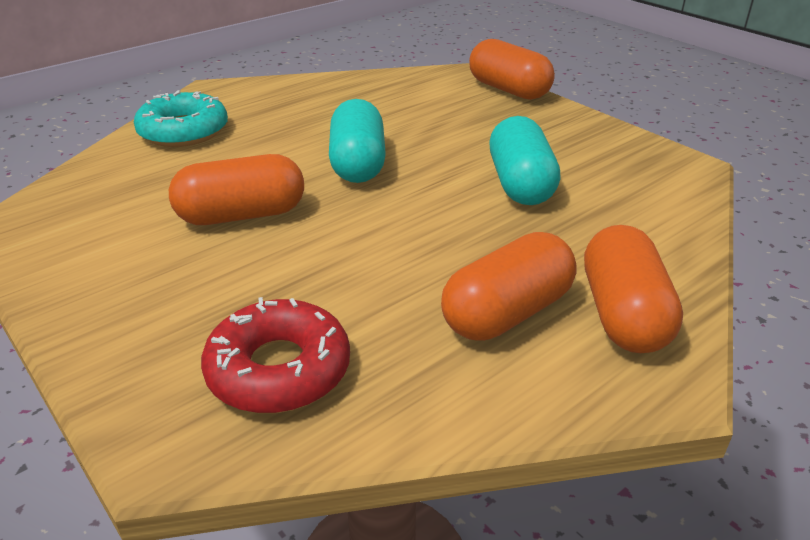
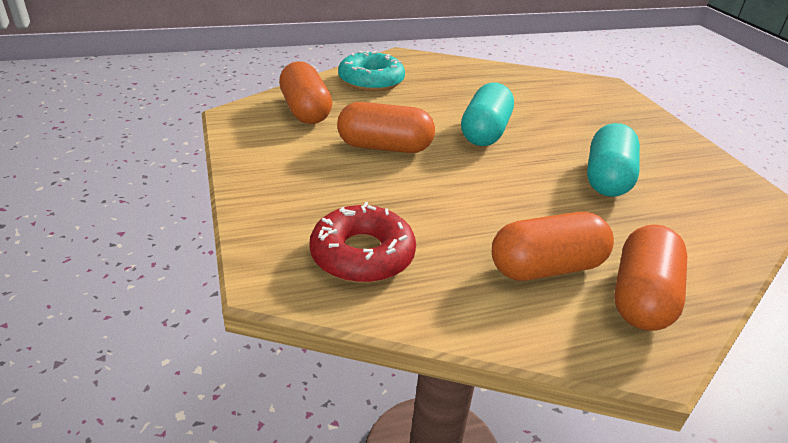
camera: 20 degrees right, 0 degrees up
orange capsule [469,39,555,100] -> orange capsule moved to [279,61,332,124]

